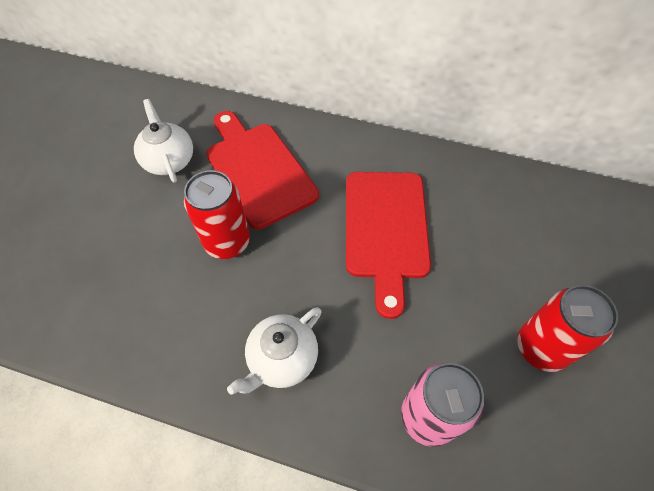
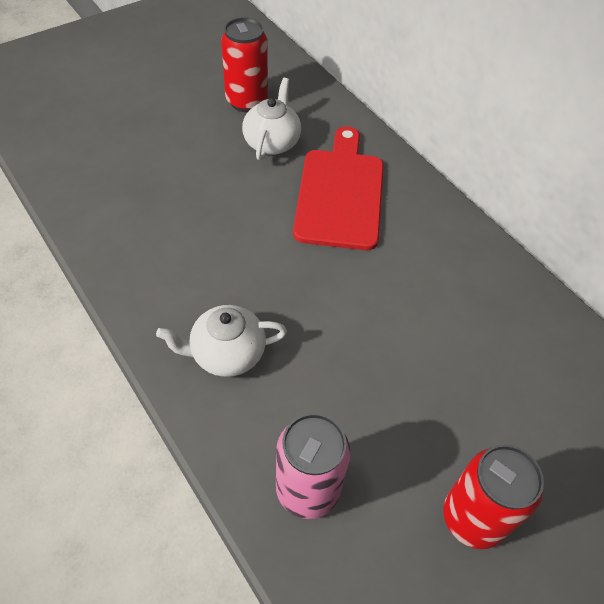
camera: 35 degrees right, 5 degrees down
red can [184,170,250,259] -> red can moved to [221,17,268,112]
red cutting board [346,172,431,319] -> none

